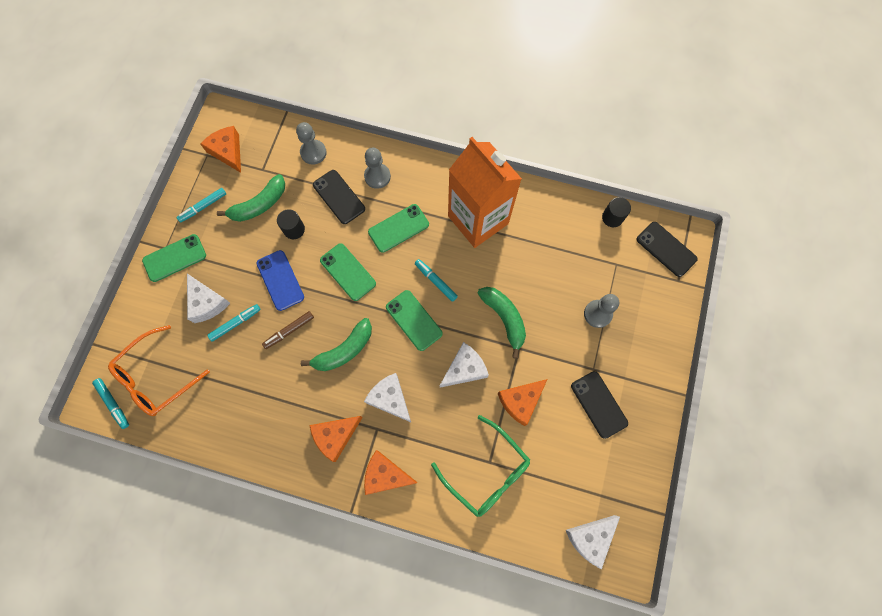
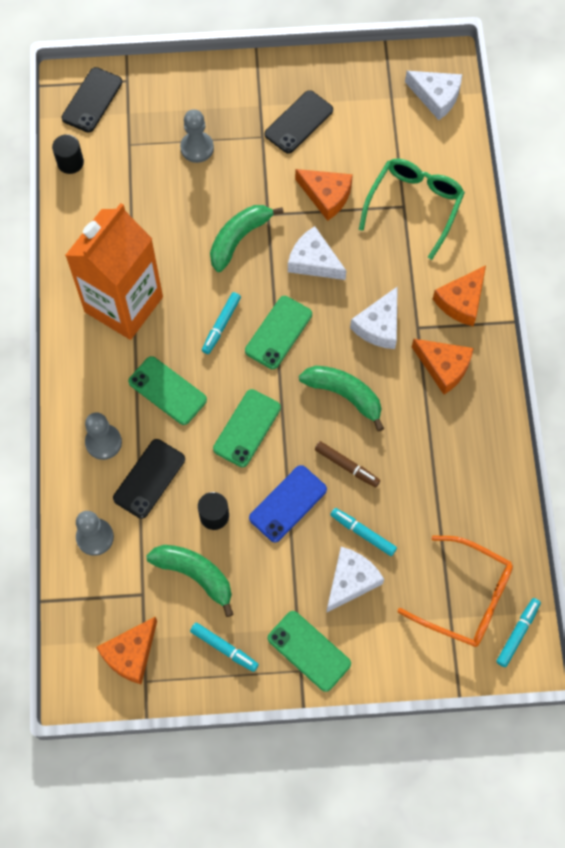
camera: 110 degrees left, 5 degrees down
orange cheese [364,450,418,495] -> orange cheese turned 45 degrees clockwise [433,265,486,326]

